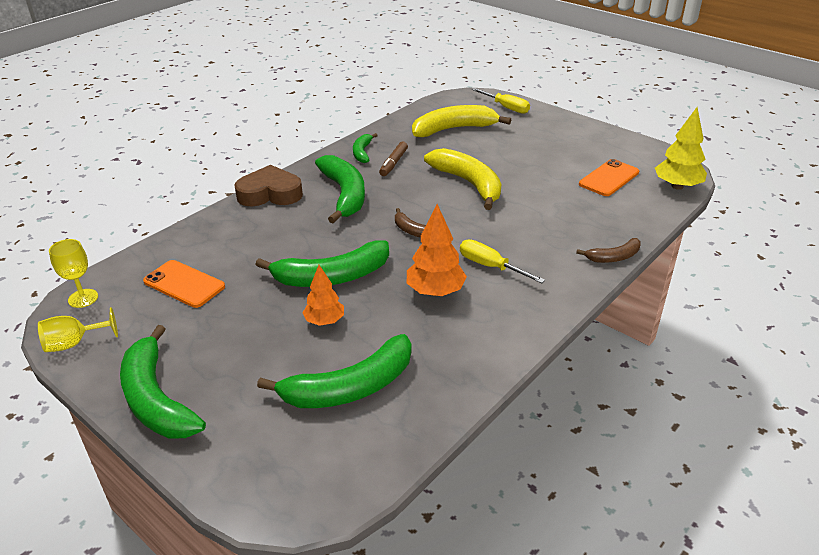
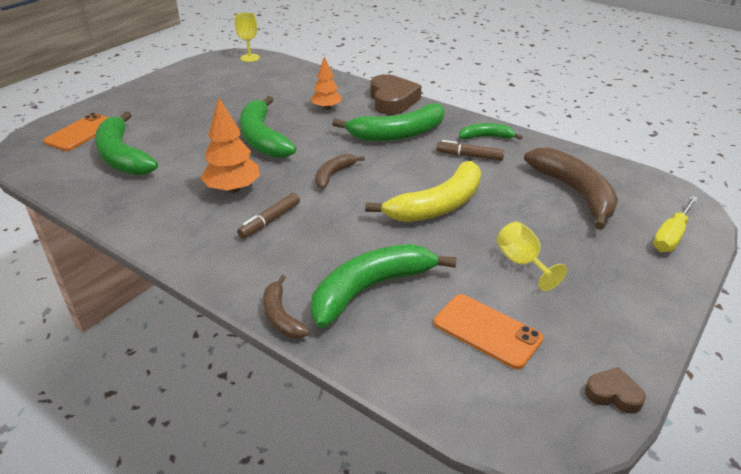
camera: 85 degrees right, 0 degrees up
yellow goblet [38,307,118,352] -> yellow goblet moved to [497,222,567,291]
green banana [120,325,206,438] -> green banana moved to [311,244,457,328]
orange phone [143,260,225,308] -> orange phone moved to [43,113,109,151]
orange tree [302,265,344,326] -> orange tree moved to [311,56,342,110]
yellow banana [412,105,511,137] -> brown banana [524,147,618,230]
yellow screwdriver [460,240,545,283] -> brown marker [237,193,300,239]
yellow tree [655,107,707,190] -> none
none -> brown heart [585,367,646,414]

